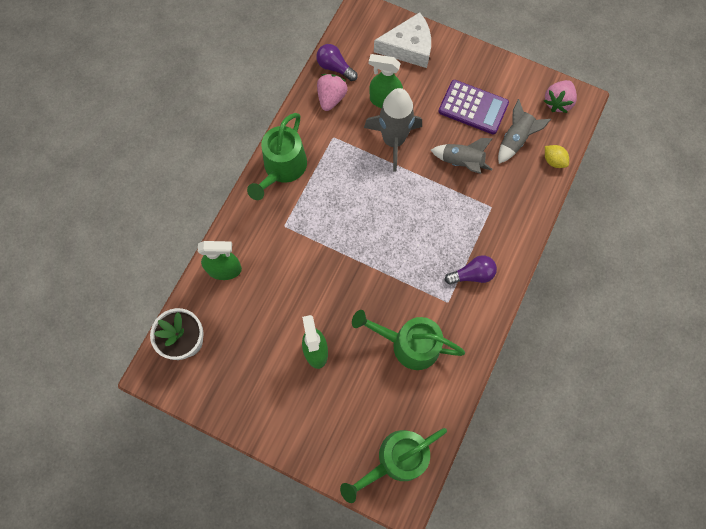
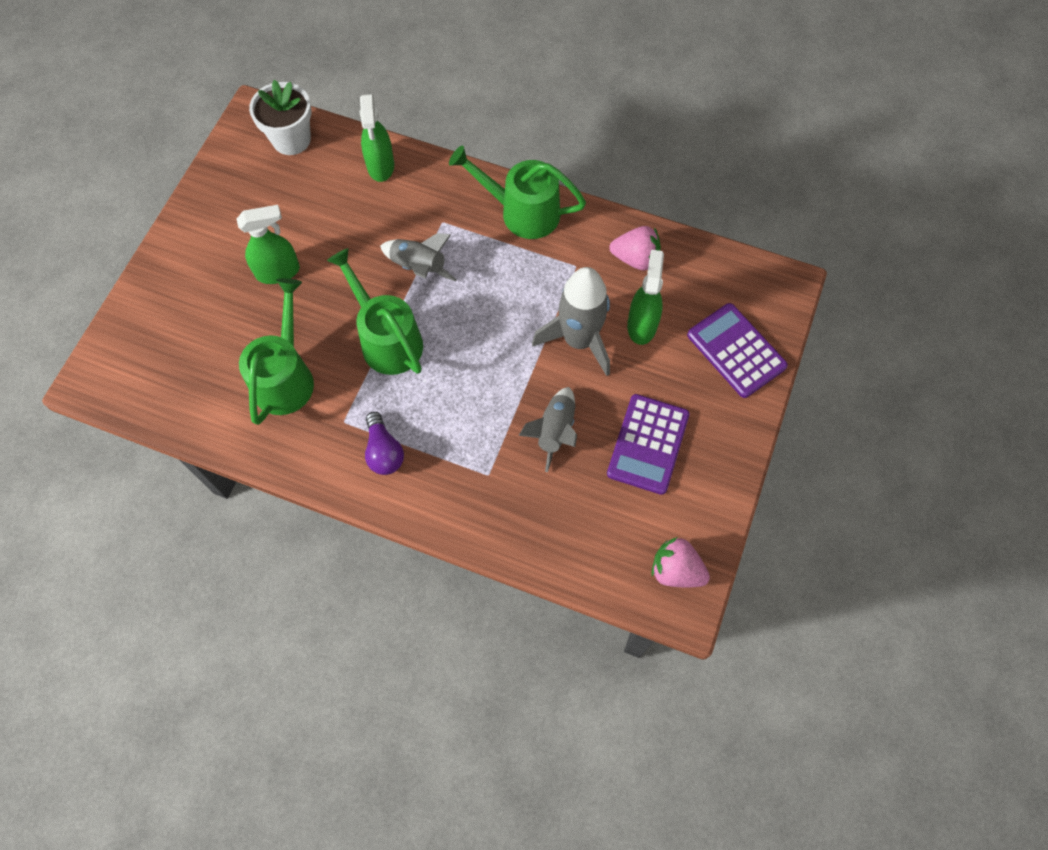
camera: 85 degrees right, 5 degrees down
purple light bulb [316,44,358,81] -> none
green watering can [340,428,447,503] -> green watering can moved to [327,248,423,375]
white cheese [374,12,431,68] -> purple calculator [687,303,788,398]
grey rocket [498,99,551,164] -> grey rocket moved to [380,233,457,281]
yellow lemon [545,145,569,168] -> none

